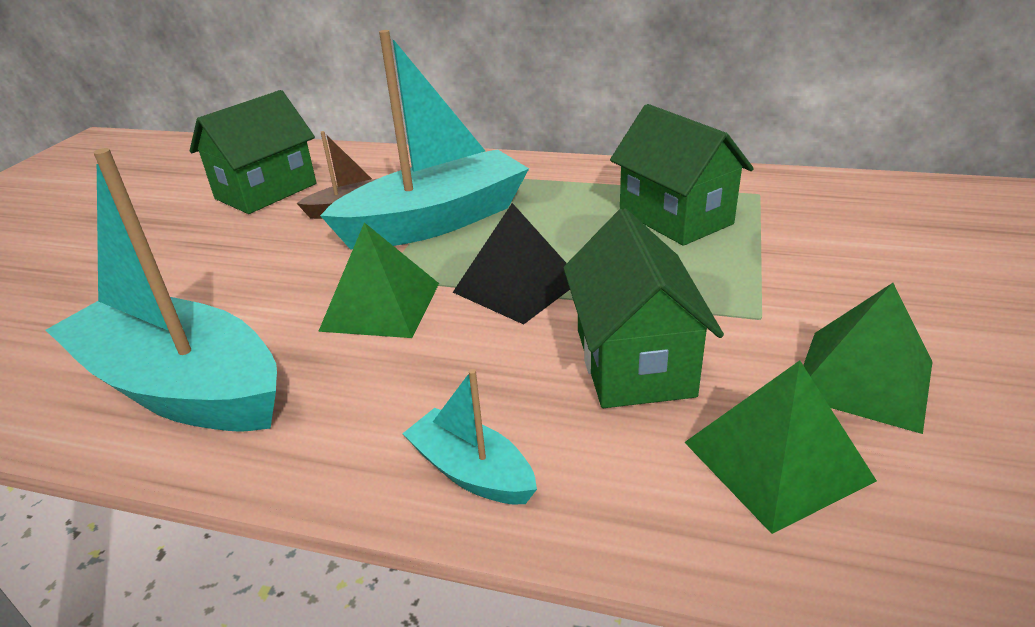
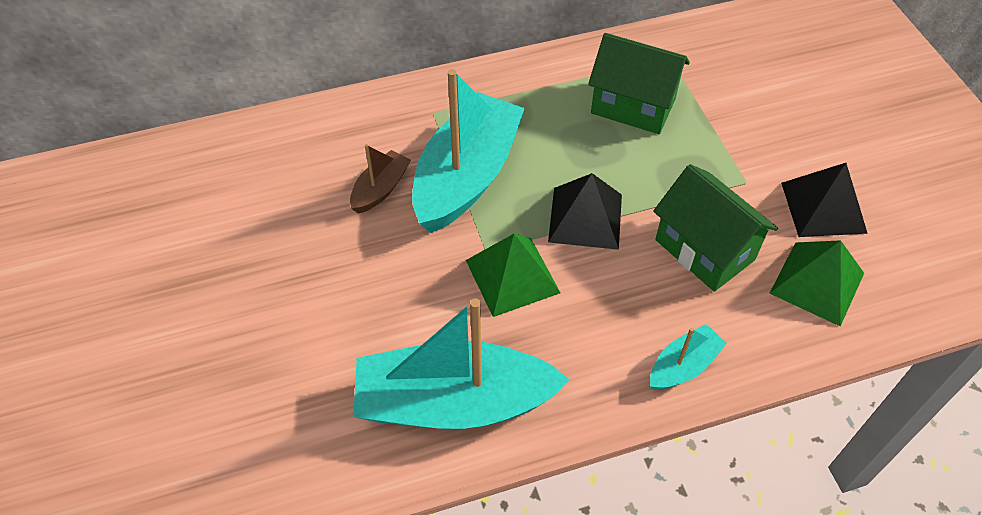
camera: 35 degrees left, 20 degrees up
green house [190,90,316,214] -> none
turquoise boat [402,369,537,504] -> turquoise boat turned 135 degrees clockwise [650,324,727,390]
green pyramid [803,283,932,434] -> black pyramid [781,163,868,237]

